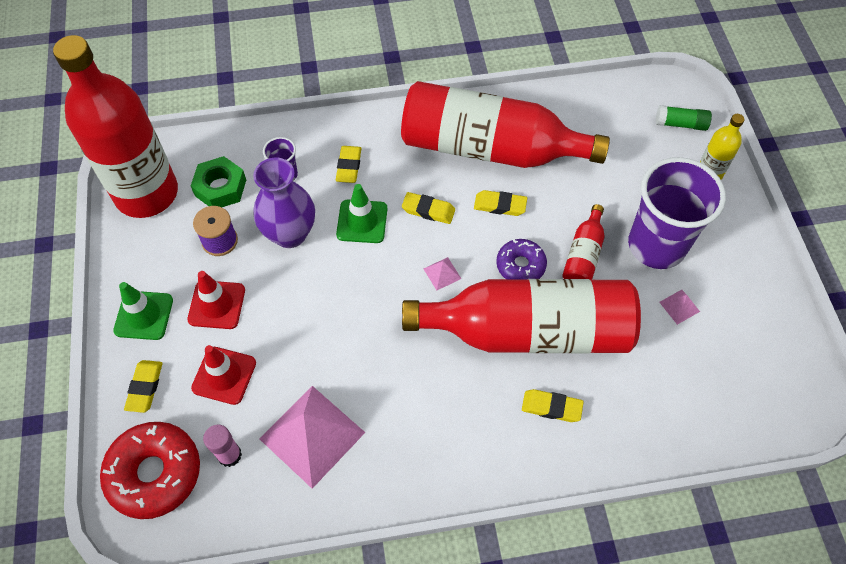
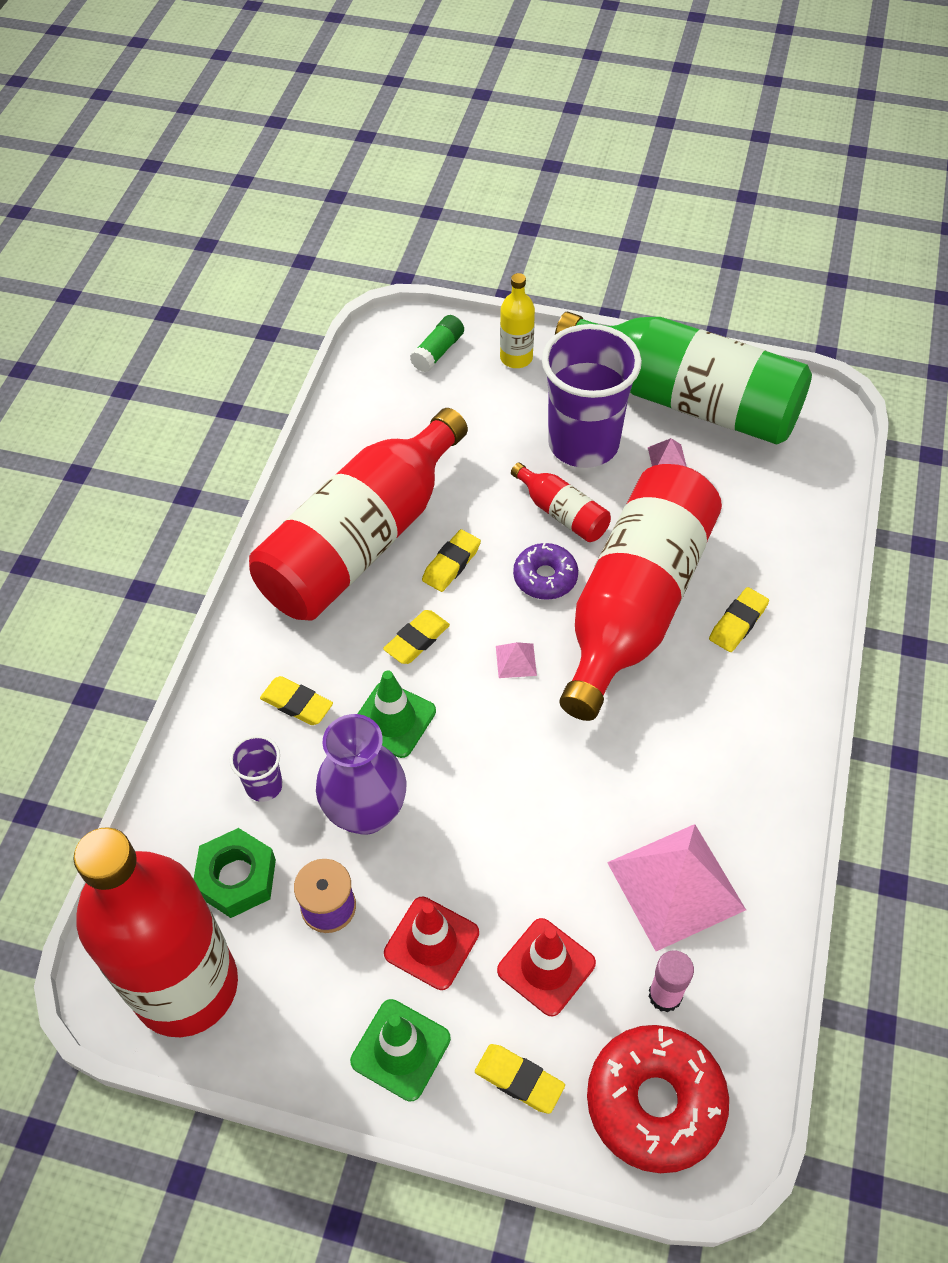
camera: 65 degrees left, 5 degrees down
none -> green bottle [555,312,812,445]

